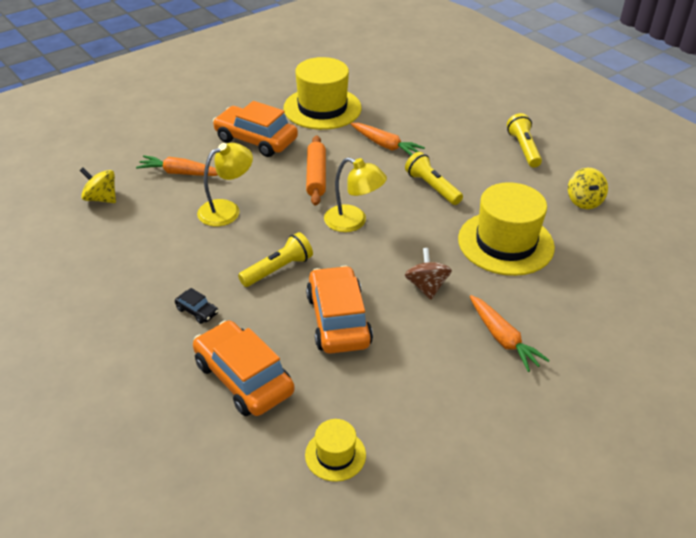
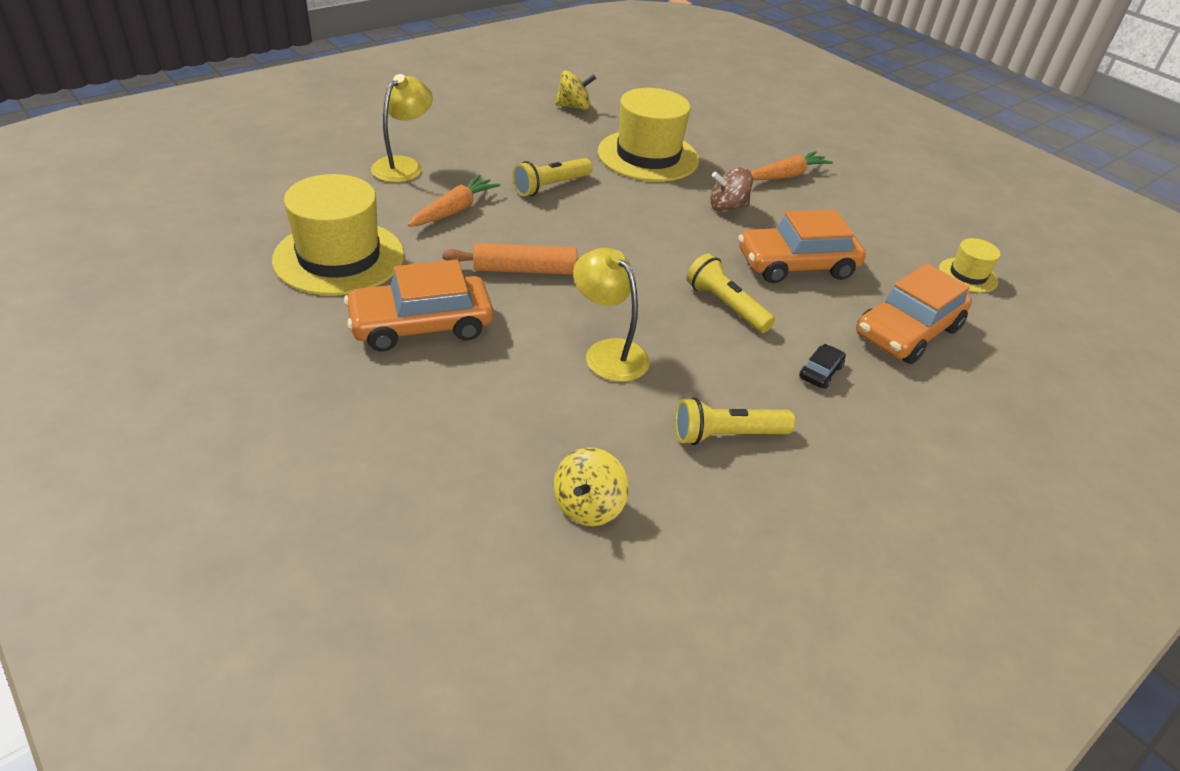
camera: 95 degrees left, 0 degrees up
orange carrot [136,155,218,176] -> none
orange car [213,101,298,157] -> orange car turned 45 degrees clockwise [344,260,493,351]
yellow lamp [324,157,387,232] -> yellow lamp moved to [371,74,433,183]
yellow flashlight [507,113,542,168] -> yellow flashlight moved to [675,397,795,445]

